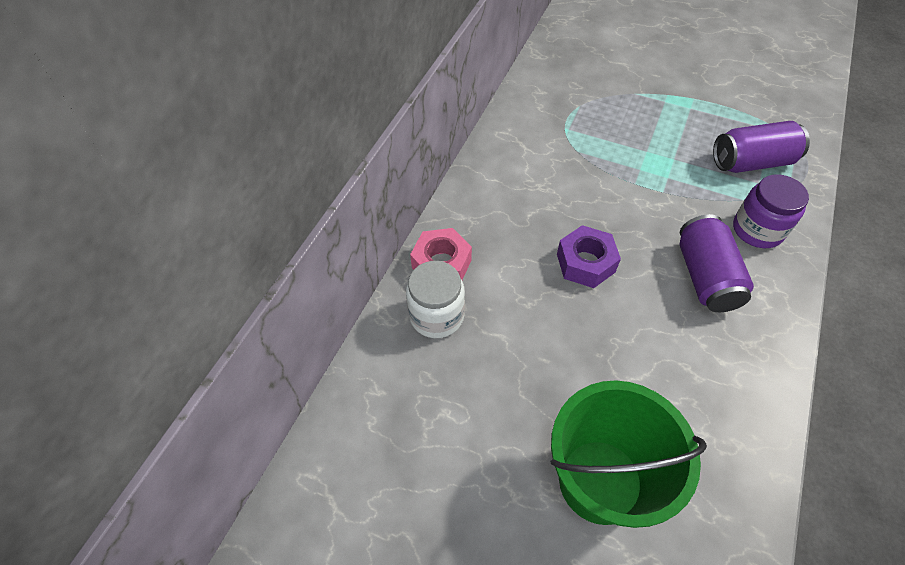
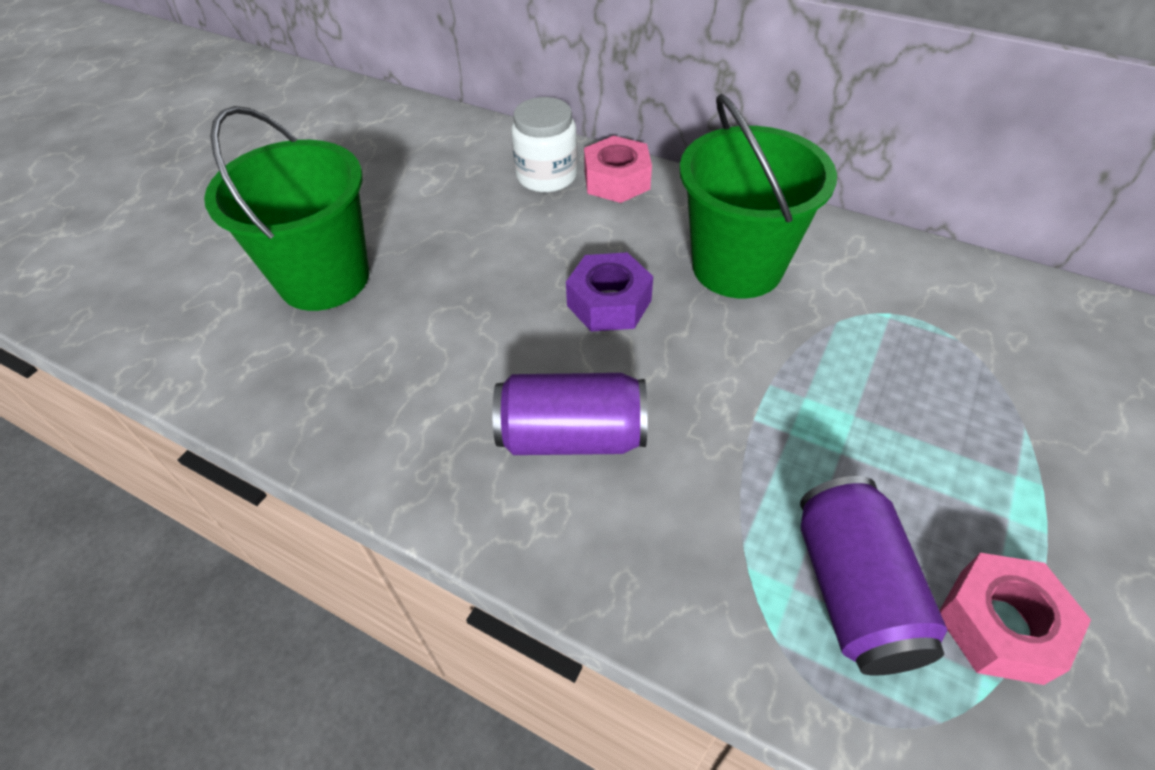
camera: 95 degrees right, 5 degrees down
purple jar [733,175,809,248] -> none
none -> green bucket [679,94,837,299]
none -> pink nut [939,553,1091,685]

